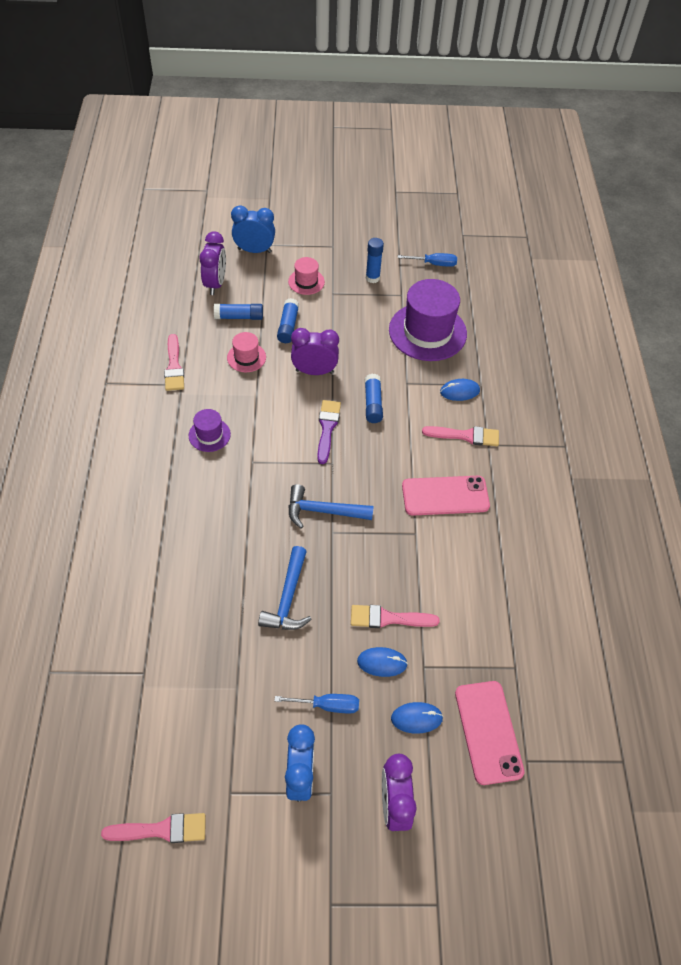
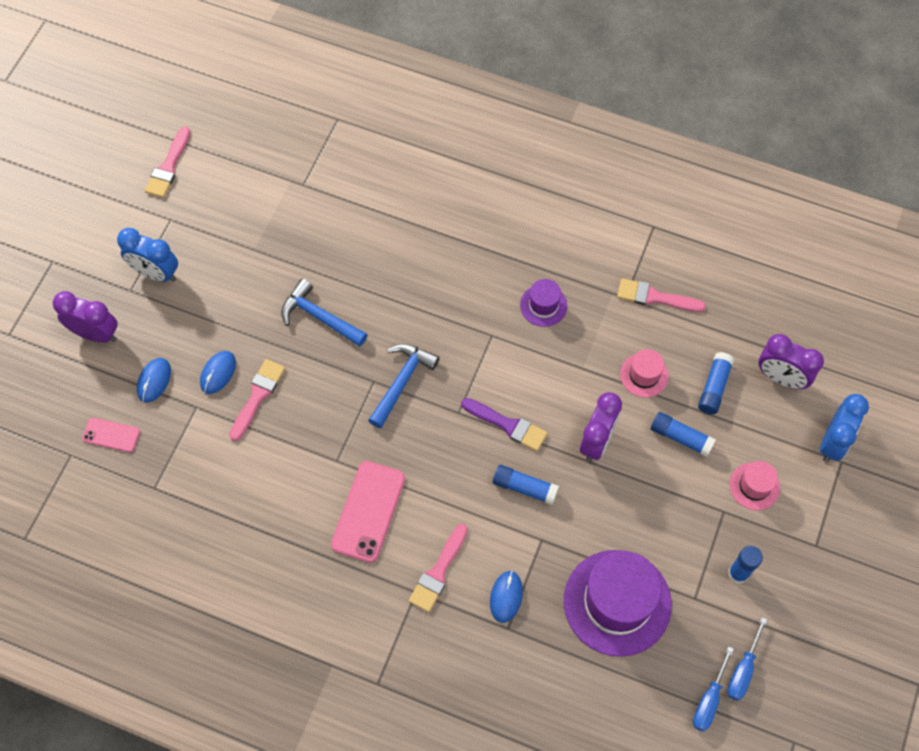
camera: 115 degrees right, 10 degrees up
blue screwdriver [274,694,359,714] -> blue screwdriver moved to [693,646,734,732]
pink phone [455,681,525,785] -> pink phone [82,418,140,452], size x0.56

